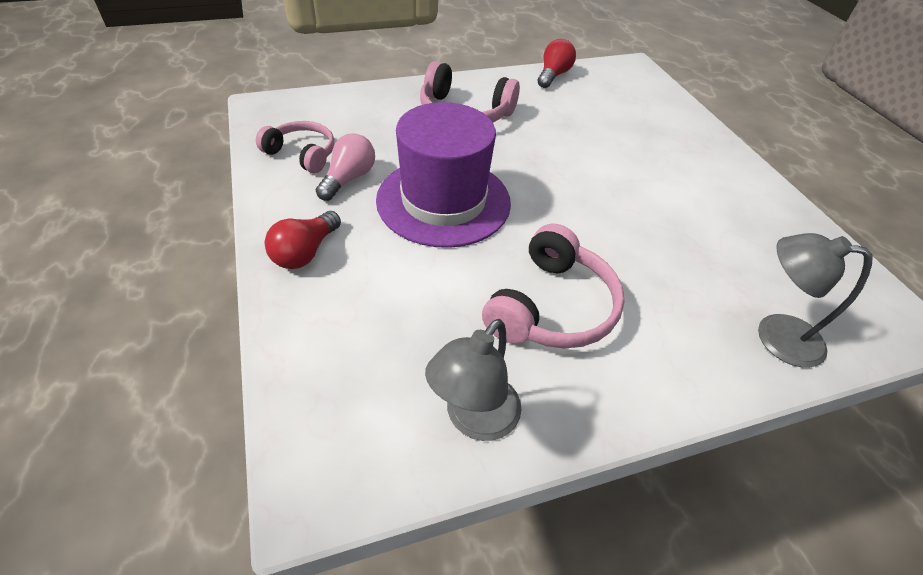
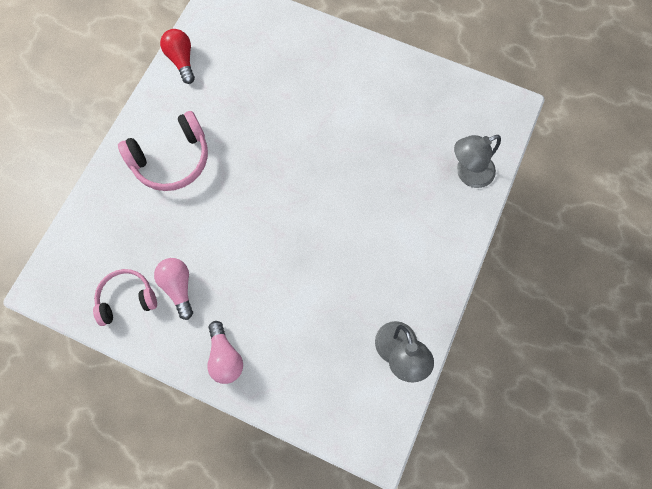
camera: 45 degrees left, 25 degrees up
red light bulb [265,211,341,269] -> pink light bulb [207,321,243,384]
purple hat [376,102,511,248] -> none
pink headphones [482,224,625,349] -> none

